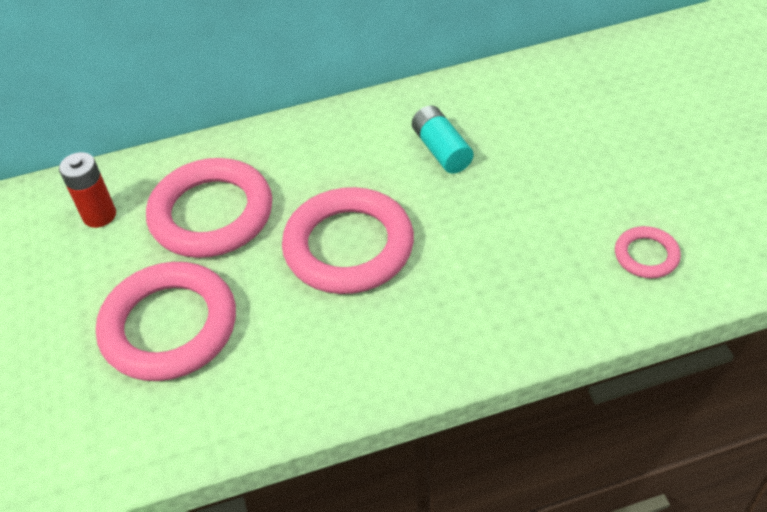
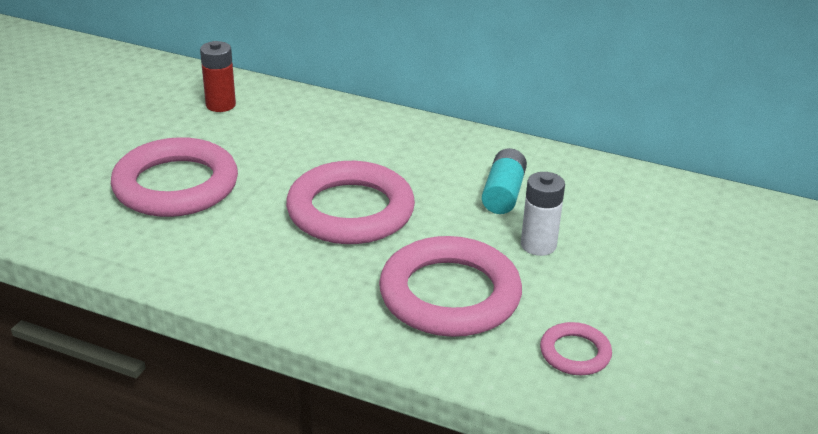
camera: 35 degrees right, 15 degrees down
pink ring [146,158,272,258] -> pink ring moved to [379,236,522,337]
none -> white battery [521,172,565,256]

